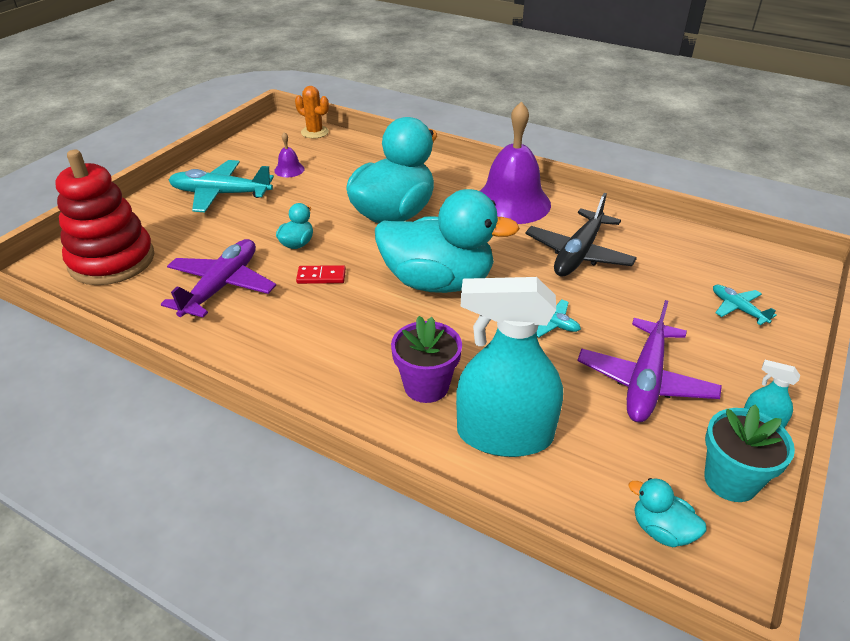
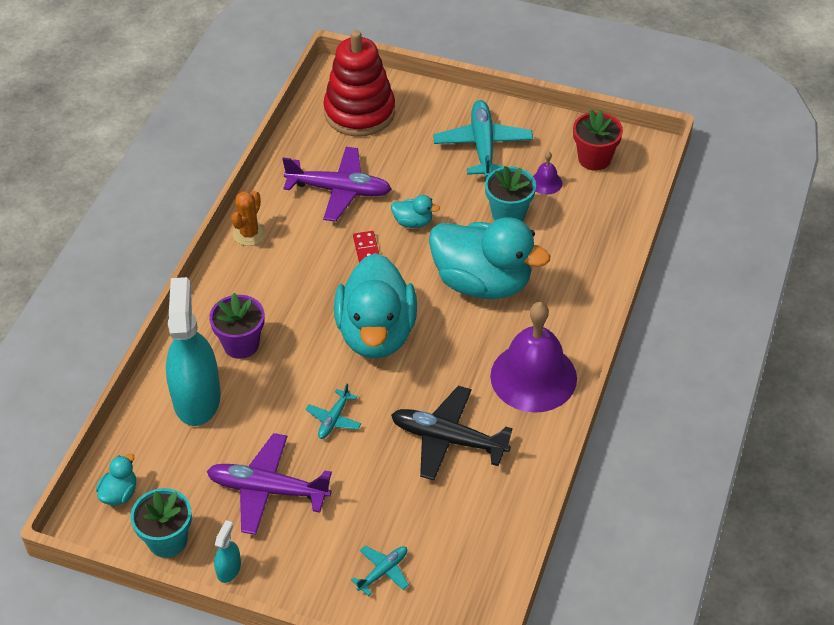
camera: 80 degrees right, 10 degrees up
orange cactus [295,86,329,139] -> orange cactus moved to [231,191,266,246]
none -> turquoise flower pot [485,166,536,221]
none -> red flower pot [573,110,623,171]

